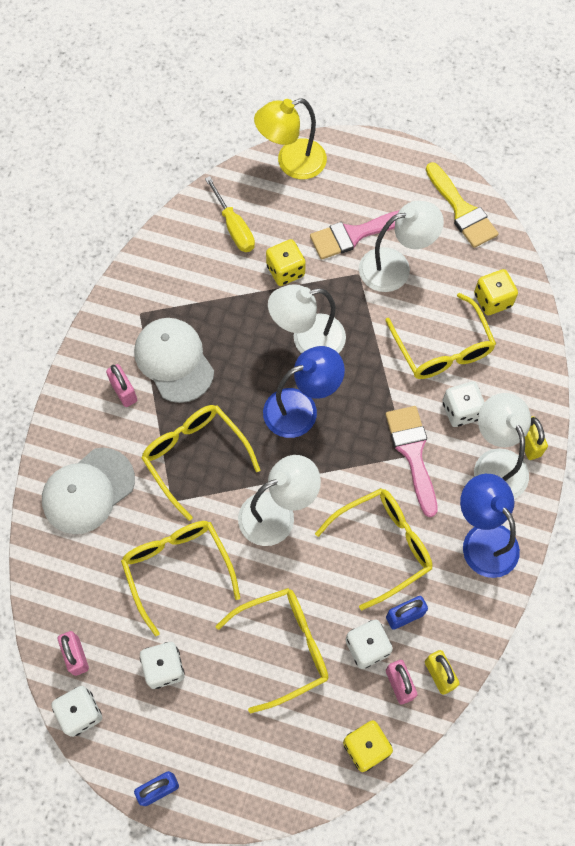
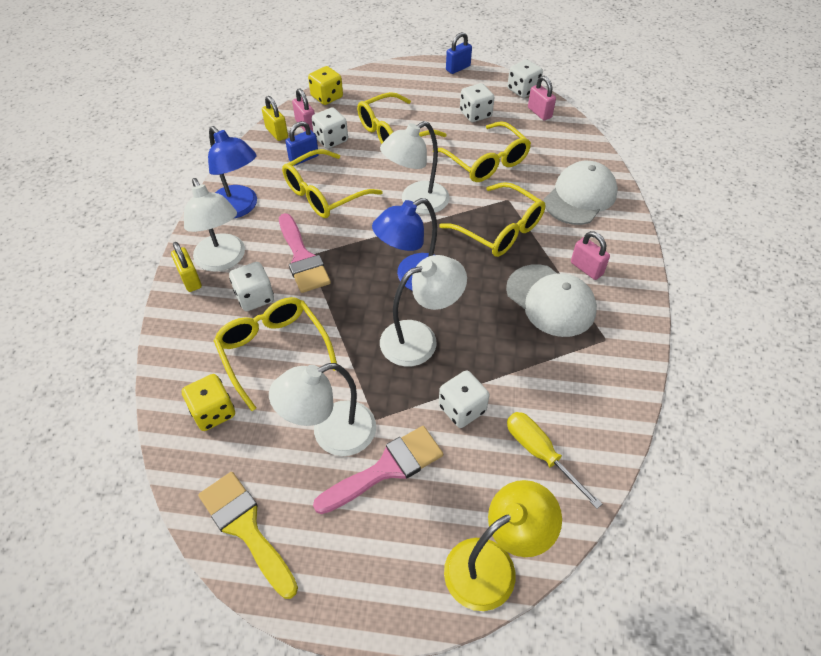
camera: 170 degrees right, 15 degrees down
yellow dice [266,239,306,286] -> white dice [439,370,490,428]

